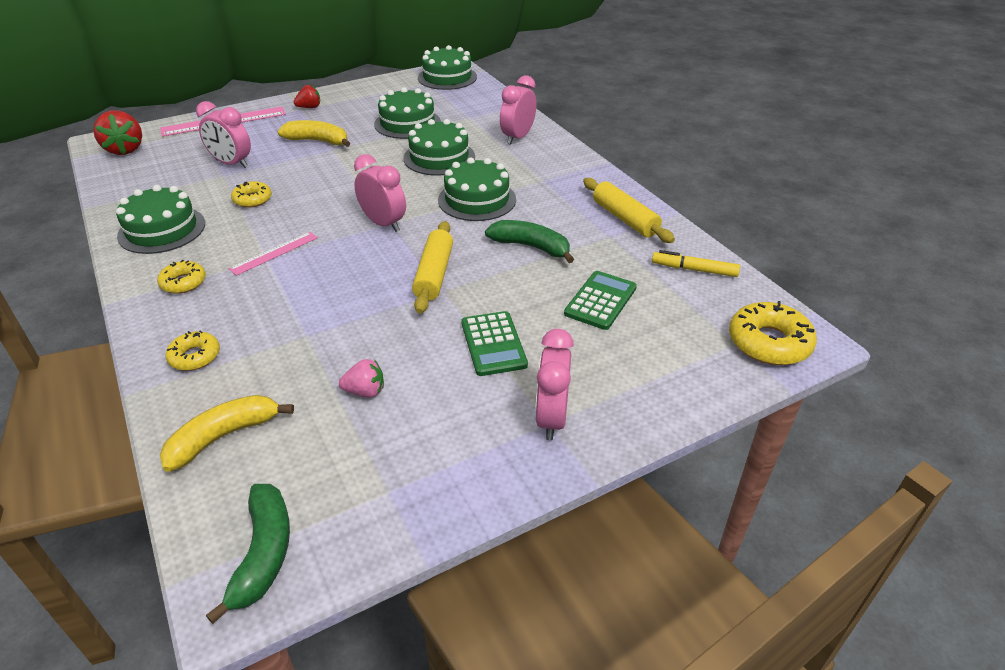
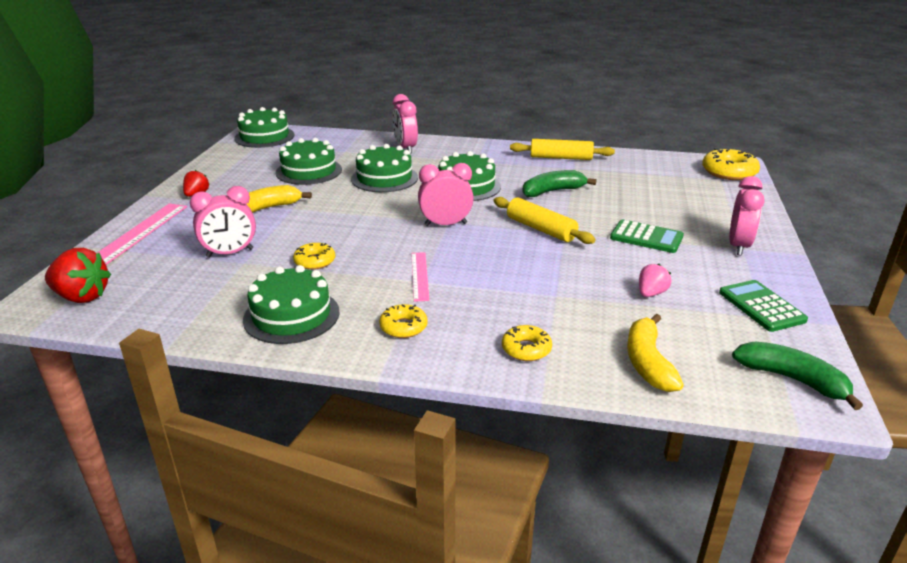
camera: 50 degrees left, 10 degrees down
pink clock [535,329,574,440] -> pink clock turned 120 degrees counterclockwise [729,176,764,256]
green calculator [564,271,637,330] -> green calculator moved to [719,280,808,332]
yellow marker [652,250,740,277] -> none

